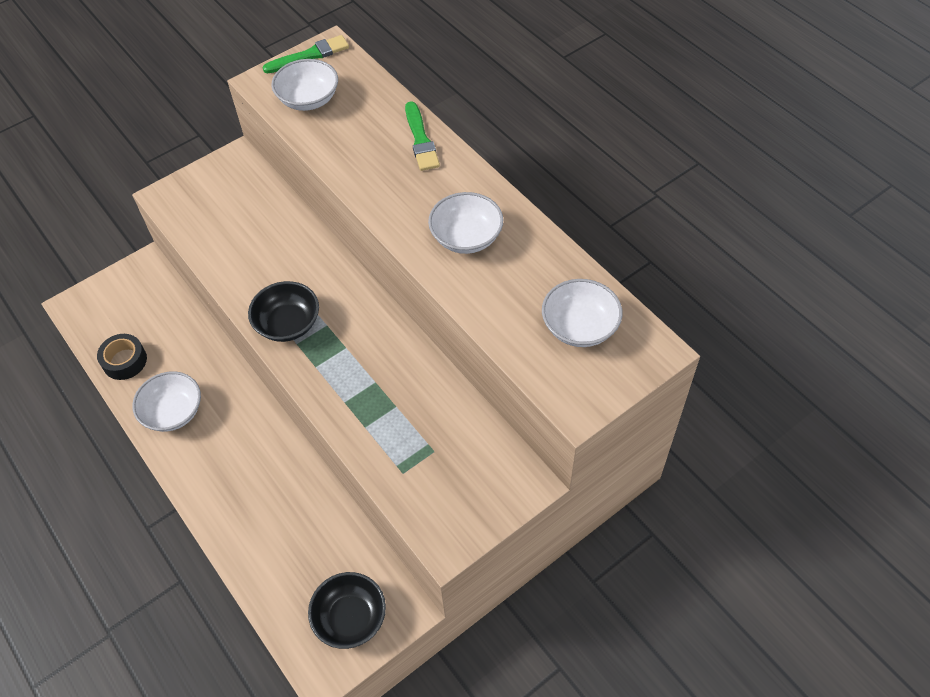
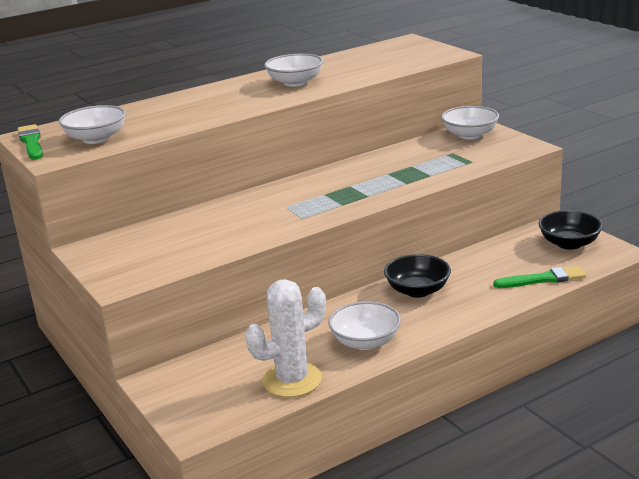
camera: 85 degrees left, 30 degrees down
black tape [97,334,147,380] -> white cactus [245,279,326,397]
black bowl [248,281,319,342] -> black bowl moved to [384,254,451,298]
green brush [405,101,440,171] -> green brush moved to [493,266,586,288]
white bowl [542,279,623,347] -> white bowl moved to [441,106,499,139]

